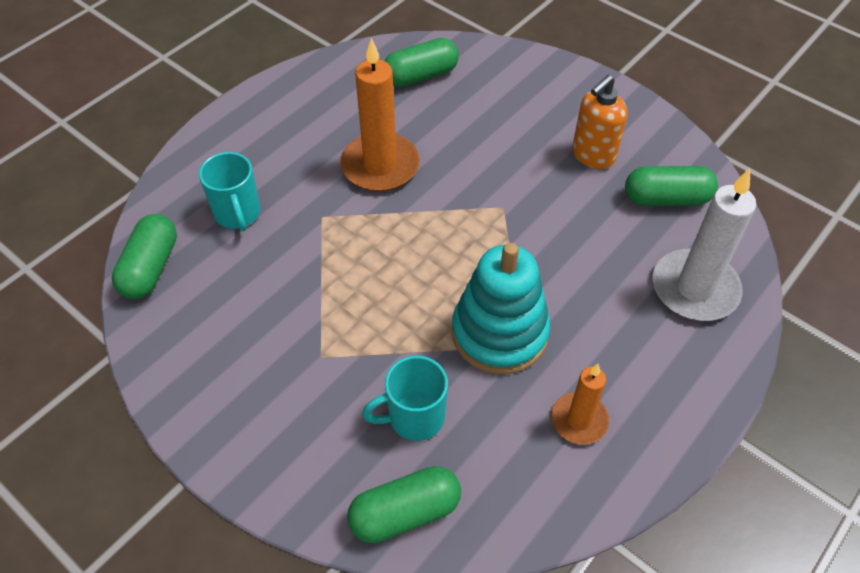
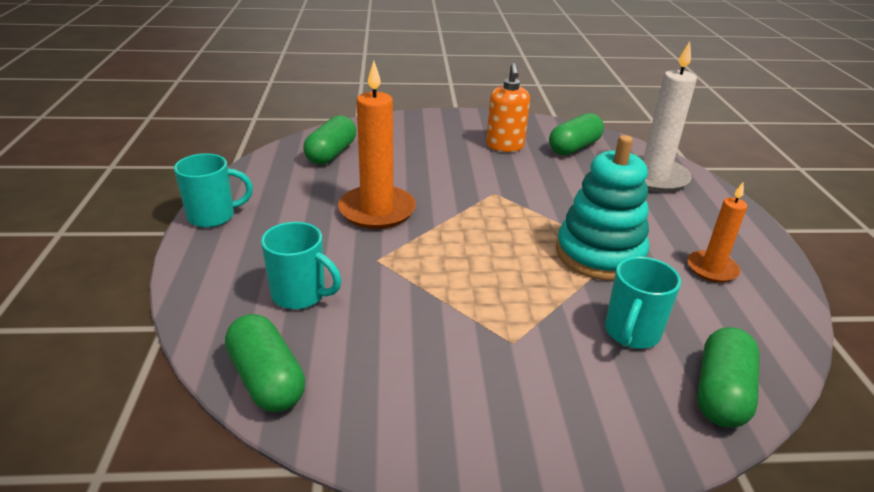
camera: 45 degrees left, 20 degrees down
none -> turquoise mug [174,153,253,228]

